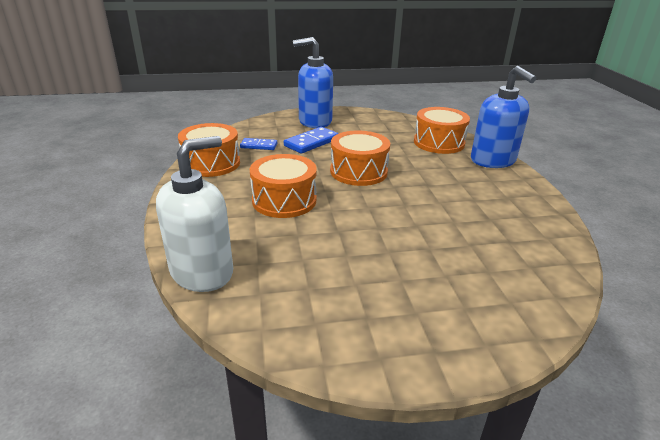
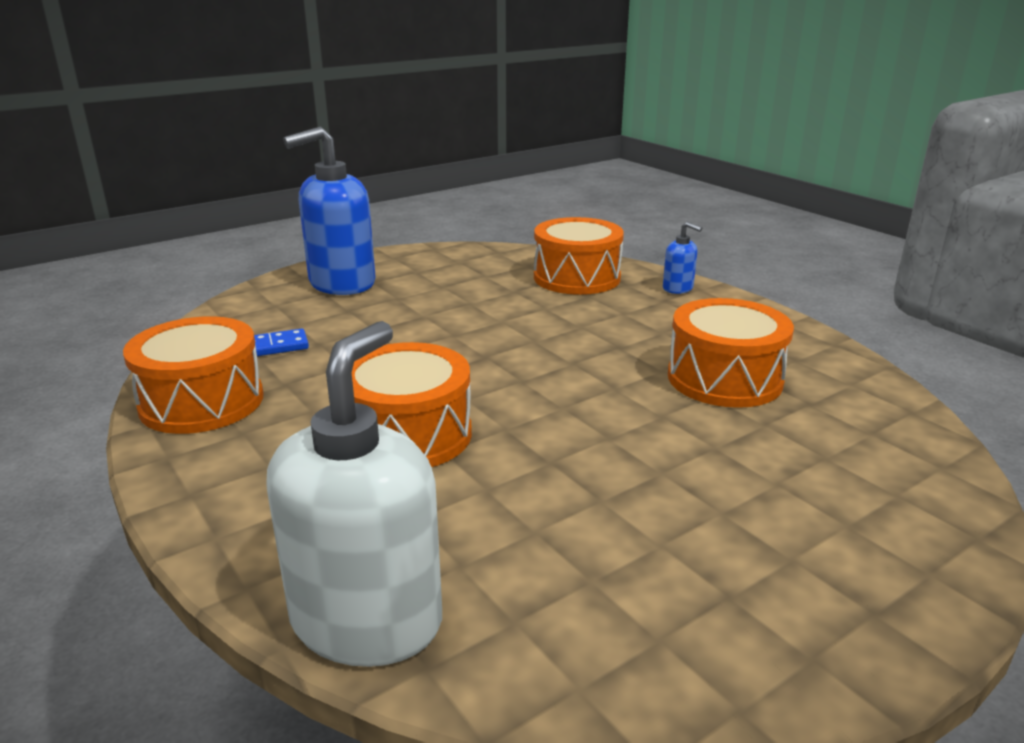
camera: 25 degrees left, 5 degrees down
blue domino [284,127,339,154] -> none
orange drum [330,131,390,186] -> orange drum moved to [668,298,794,408]
blue soap dispenser [471,66,536,168] -> blue soap dispenser [663,222,702,294], size x0.45

